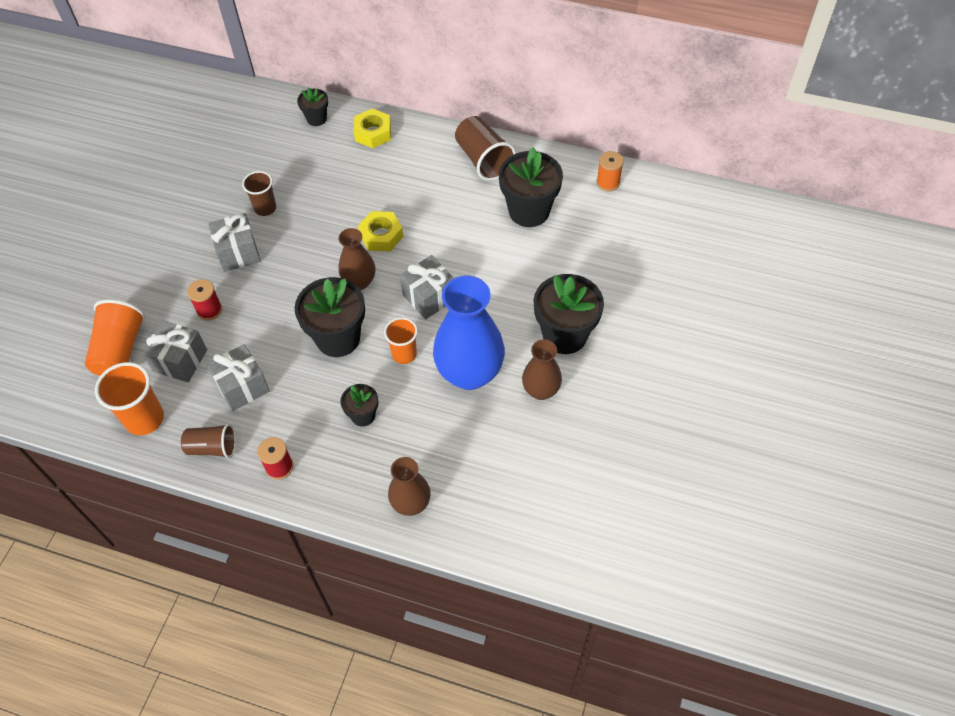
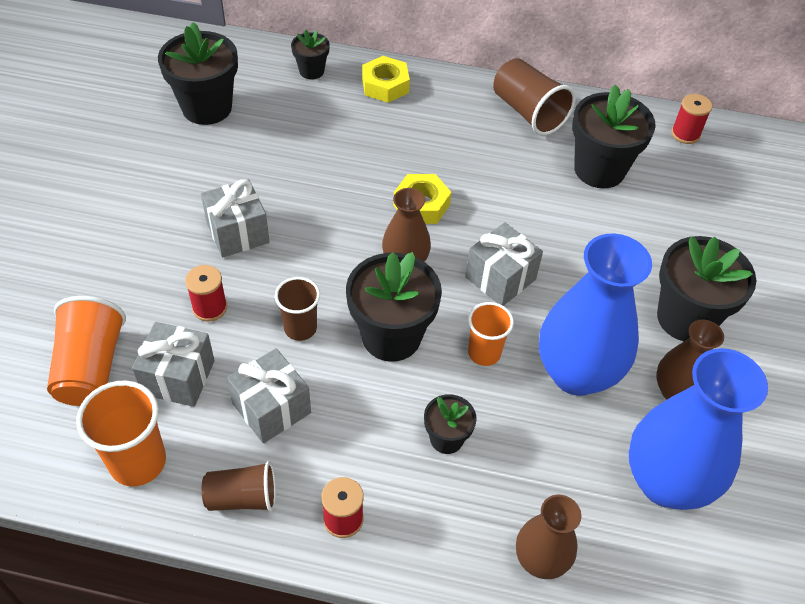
camera: 10 degrees left, 5 degrees down
brown cup [242,171,276,216] -> brown cup moved to [275,277,320,341]
orange spool [596,151,624,191] -> red spool [671,94,712,144]
none -> black flower pot [158,22,238,125]
none -> blue vase [629,348,768,510]

